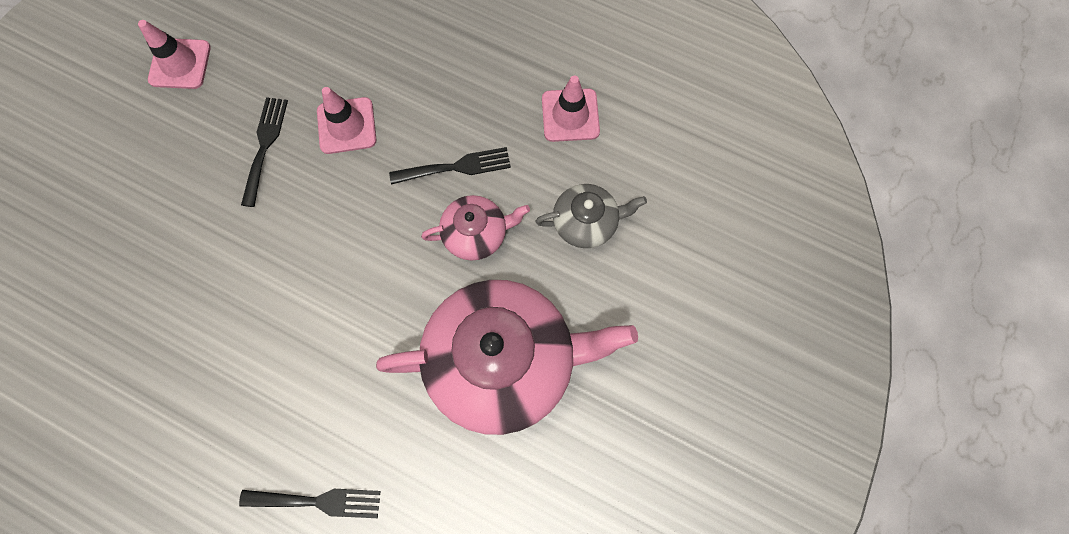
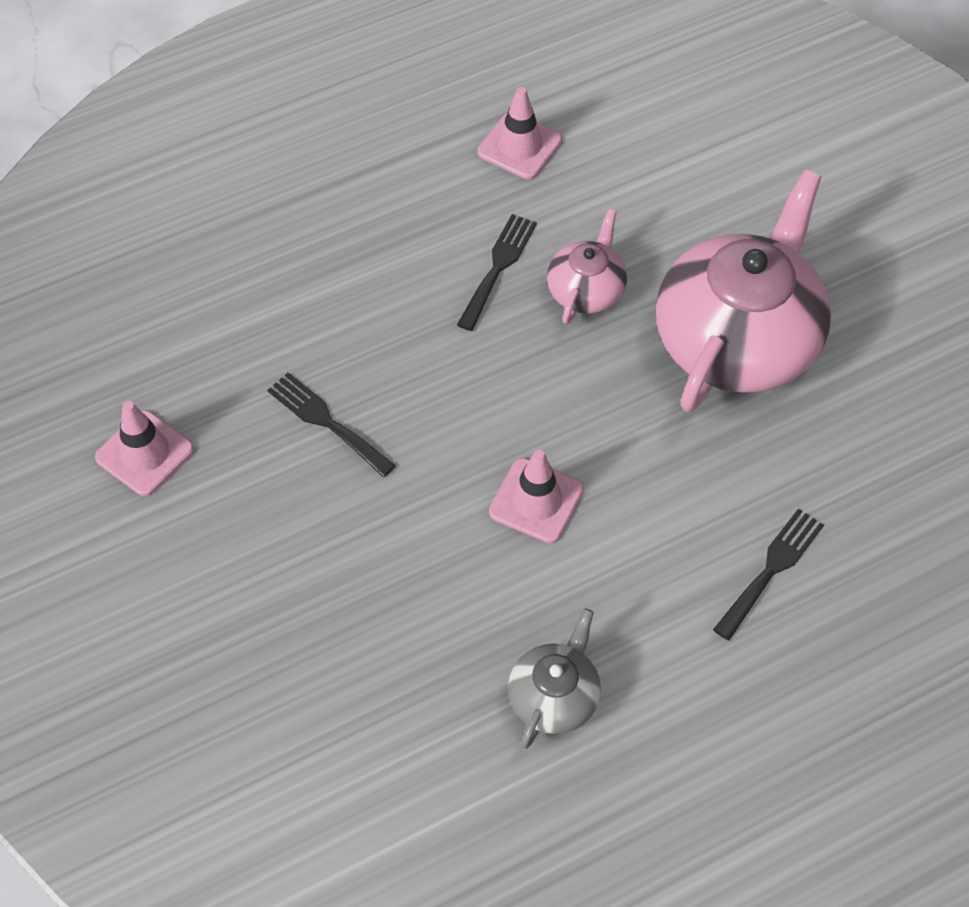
camera: 55 degrees left, 15 degrees down
pink traffic cone [317,87,376,154] -> pink traffic cone moved to [489,450,584,543]
grey teapot [535,184,647,248] -> grey teapot moved to [508,608,601,749]

